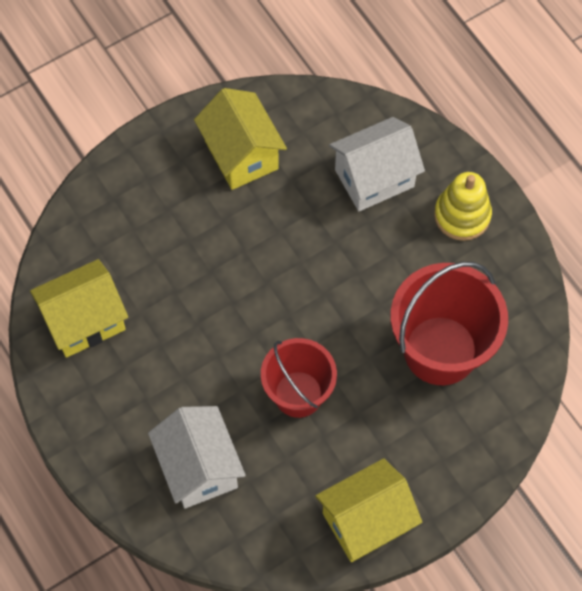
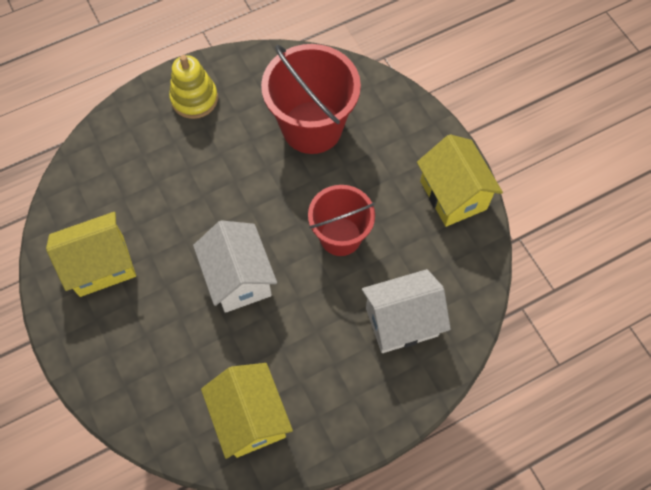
camera: 85 degrees left, 0 degrees up
white house [329,117,425,211] -> white house moved to [193,220,277,313]

